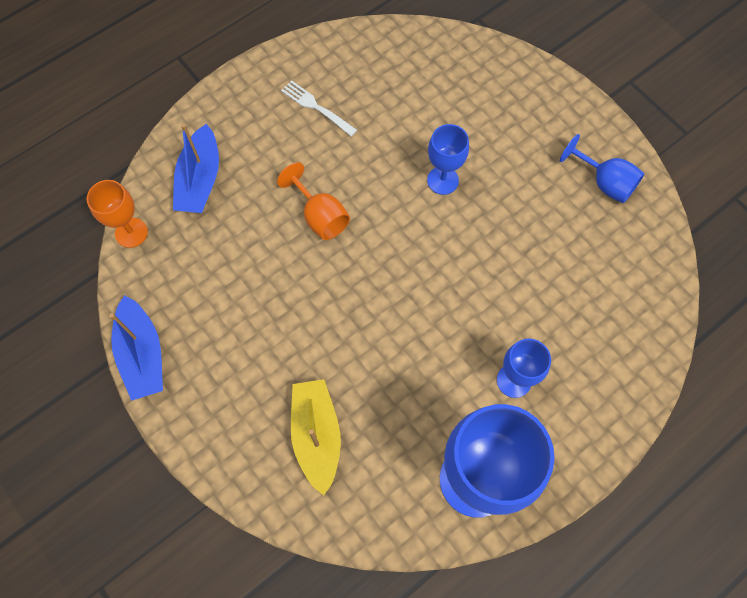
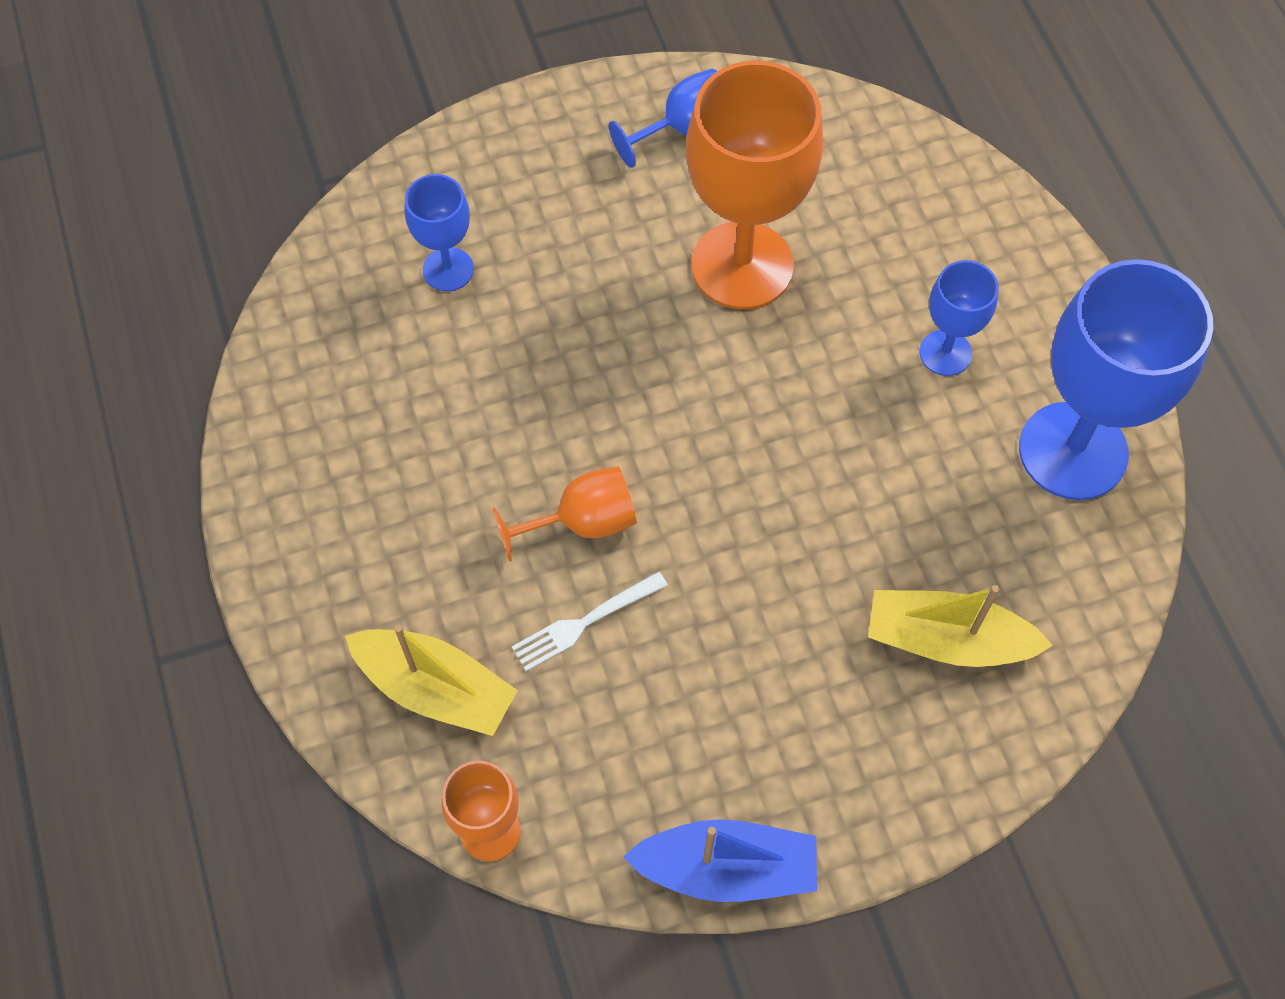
camera: 70 degrees left, 5 degrees down
blue boat [173,124,219,213] -> yellow boat [345,625,518,736]
white fork [281,80,357,137] -> white fork moved to [512,571,668,671]
blue goblet [427,124,469,195] -> blue goblet moved to [405,174,474,291]
none -> orange goblet [686,61,823,309]

